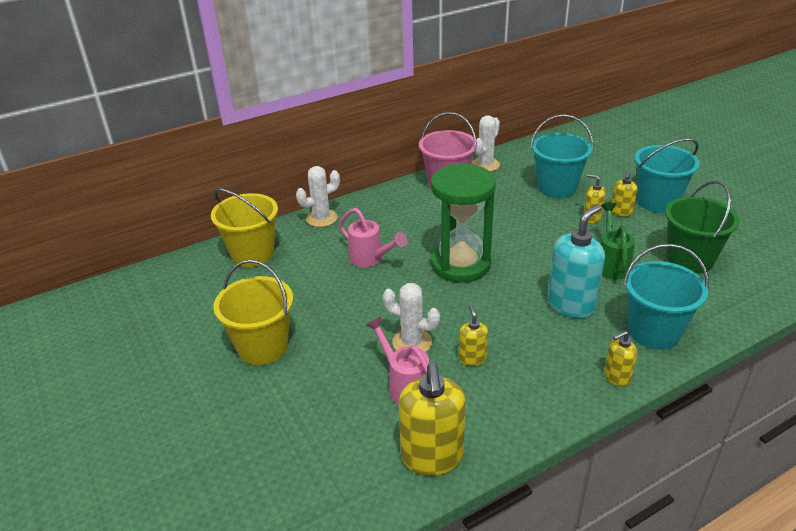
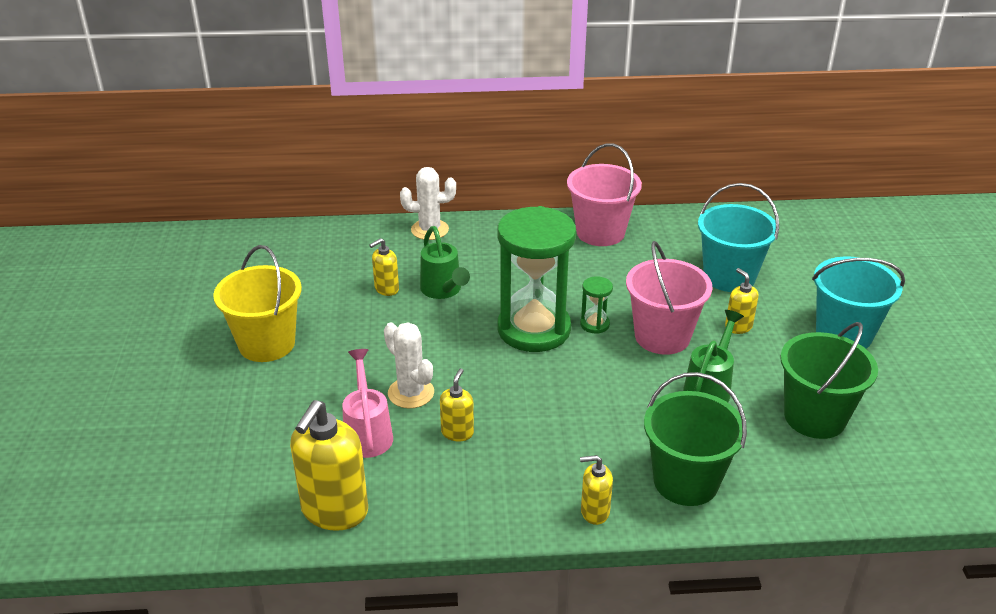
camera: 25 degrees right, 0 degrees up
yellow bucket [211,188,278,267] -> none
pink watering can [339,208,407,267] -> green watering can [420,226,470,299]
white cactus [471,115,500,172] -> none
turquoise soap dispenser [547,204,605,318] -> none
yellow soap dispenser [611,171,638,217] -> yellow soap dispenser moved to [369,238,399,296]
turquoise bucket [623,244,709,350] -> green bucket [644,372,747,506]
none -> green hourglass [580,276,613,334]
none -> pink bucket [626,241,712,355]

